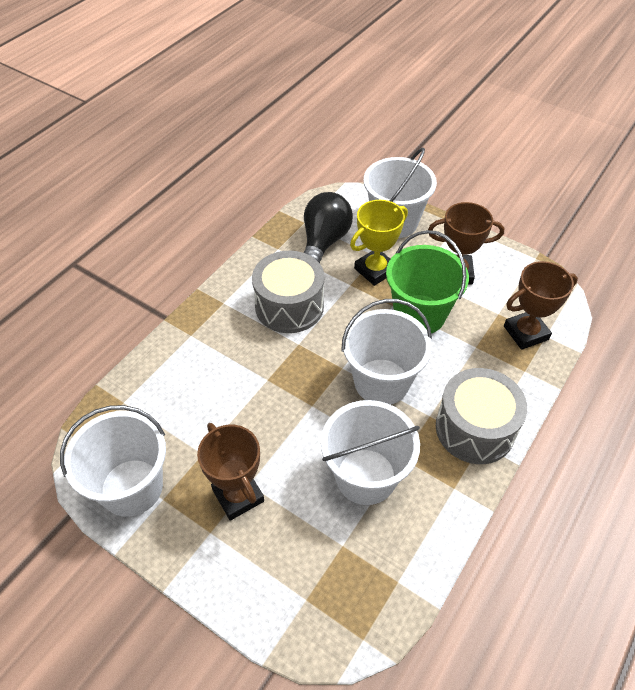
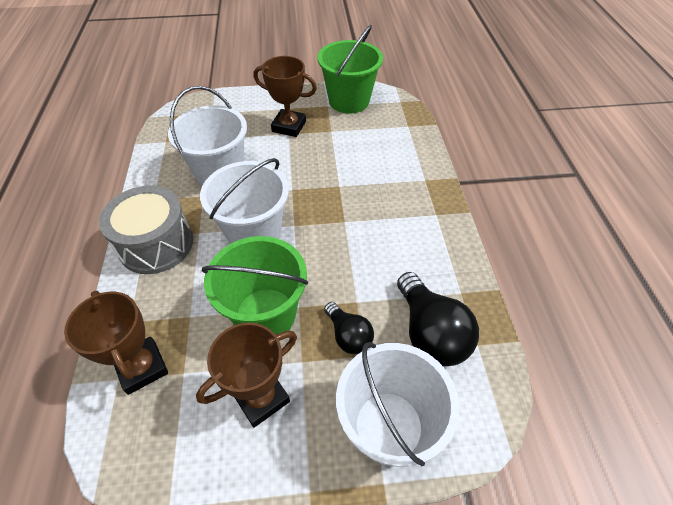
camera: 140 degrees right, 0 degrees up
white bucket [60,405,166,517] -> green bucket [317,25,383,114]
grey drum [252,251,324,333] -> none
yellow trophy [350,200,408,286] -> black light bulb [324,302,374,354]
brown trophy [504,261,578,350] -> brown trophy turned 60 degrees counterclockwise [64,291,168,395]

